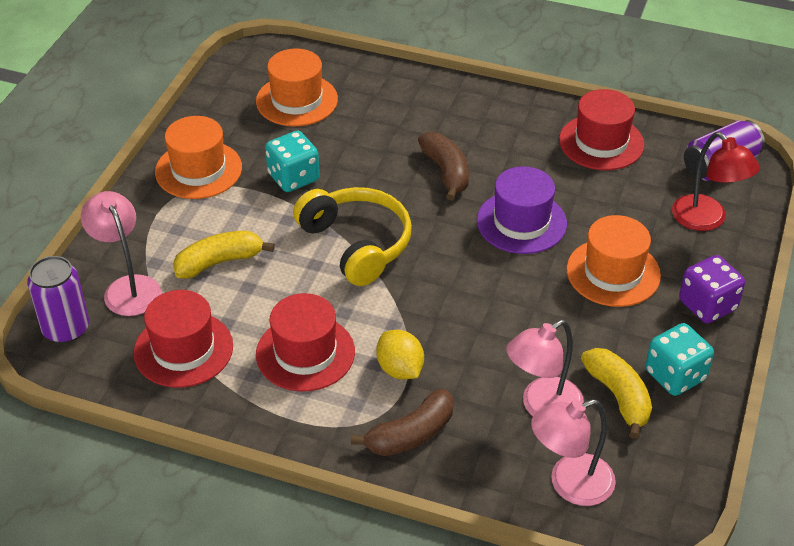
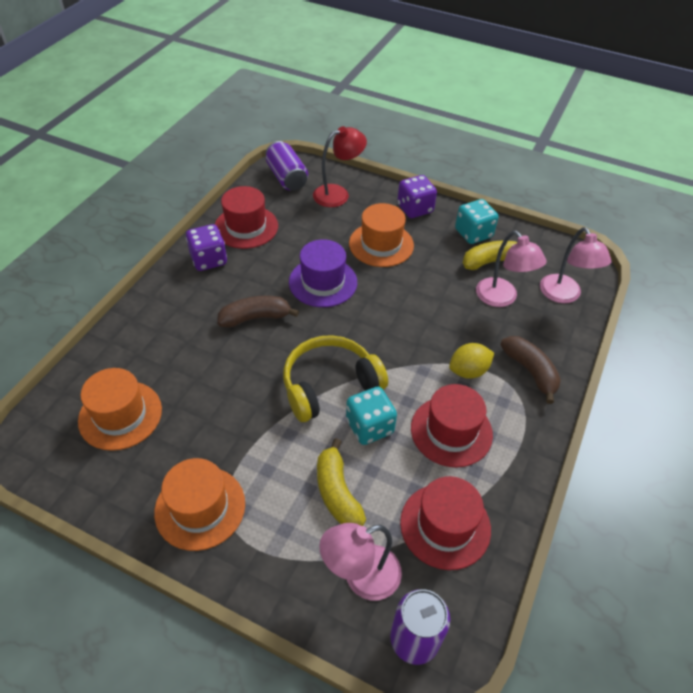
camera: 85 degrees left, 5 degrees up
turquoise dice [265,131,320,192] -> turquoise dice moved to [346,387,397,445]
none -> purple dice [186,224,227,271]

